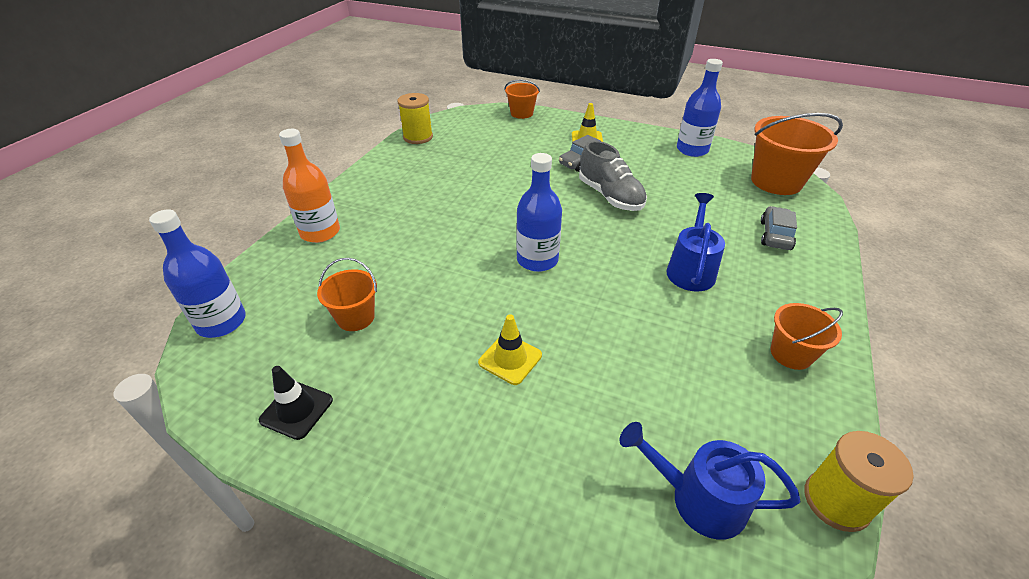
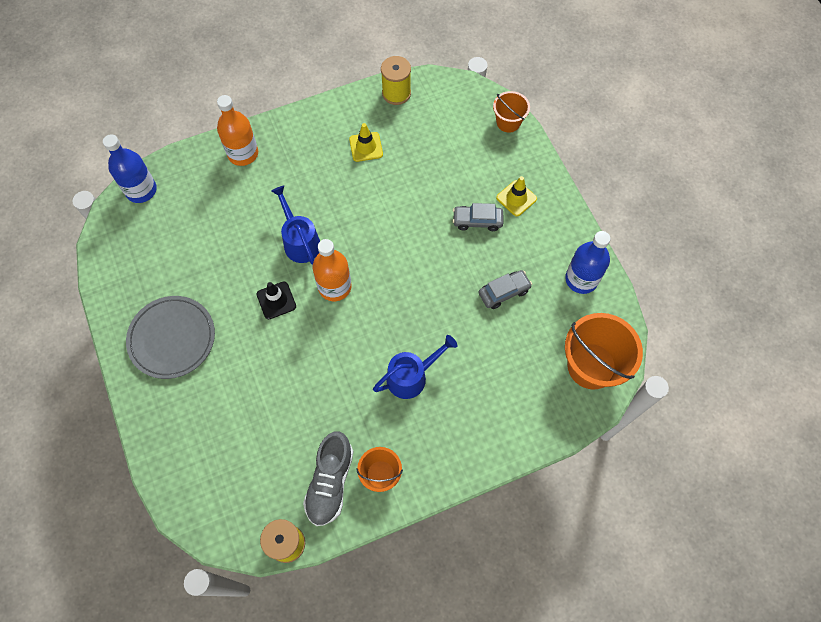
camera: 45 degrees right, 25 degrees up
black traffic cone [259,366,333,440] -> black traffic cone moved to [257,282,296,319]
orange bucket [317,258,377,331] -> none
yellow traffic cone [478,314,542,385] -> yellow traffic cone moved to [349,123,383,162]
blue bottle [516,153,562,272] -> orange bottle [312,239,352,301]
grey shoe [579,141,647,211] -> grey shoe moved to [303,431,354,526]
blue watering can [619,422,800,540] -> blue watering can moved to [271,186,320,265]
grey car [761,206,797,250] -> grey car moved to [478,270,532,309]
none -> grey plate [126,296,215,379]

